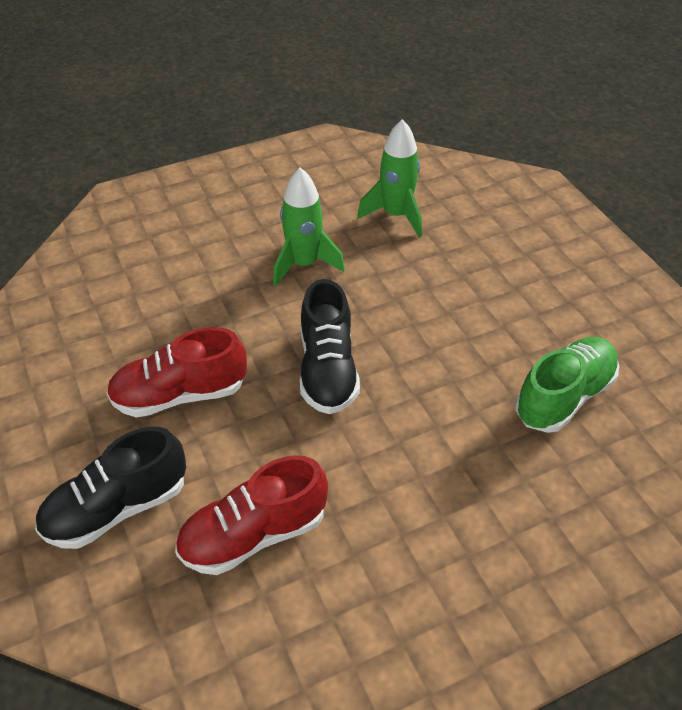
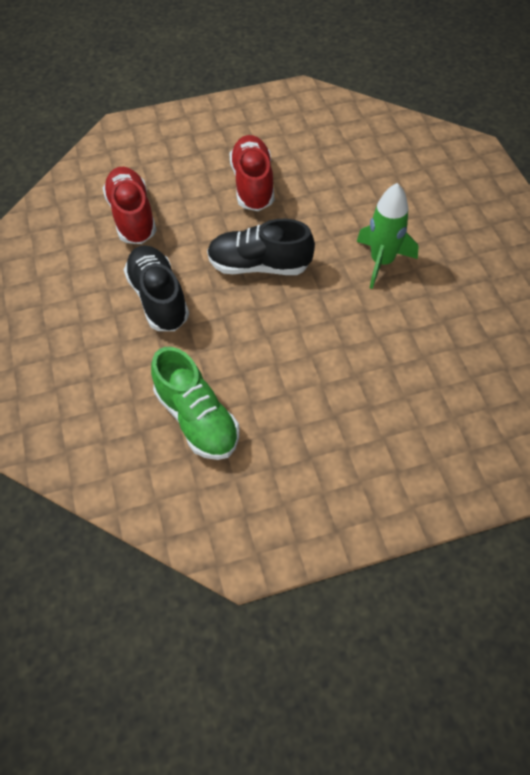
camera: 100 degrees right, 10 degrees up
black shoe [35,427,186,549] -> black shoe moved to [124,245,189,331]
green rocket [357,119,422,237] -> none

